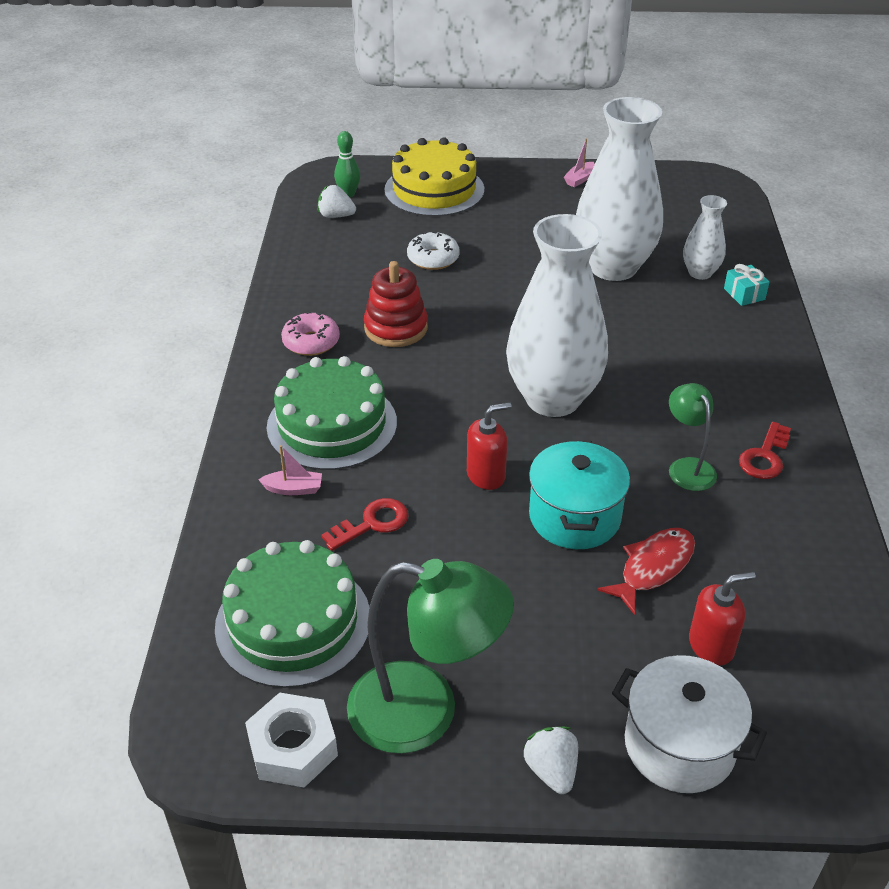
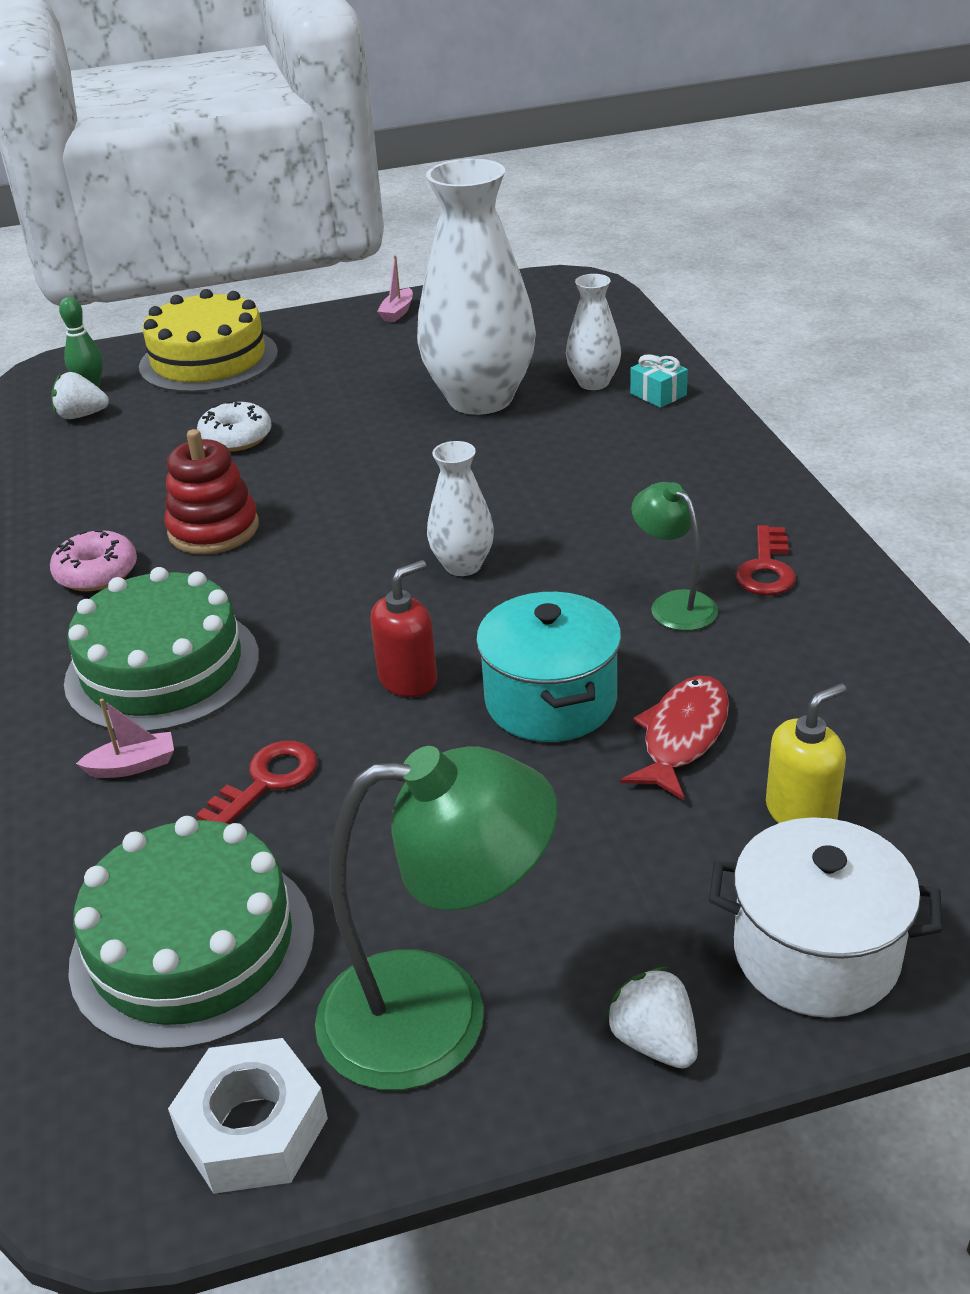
camera: 15 degrees left, 5 degrees down
white vase [506,214,608,417] -> white vase [427,441,494,576], size x0.48
red soap dispenser [689,572,756,666] -> yellow soap dispenser [766,683,846,823]

